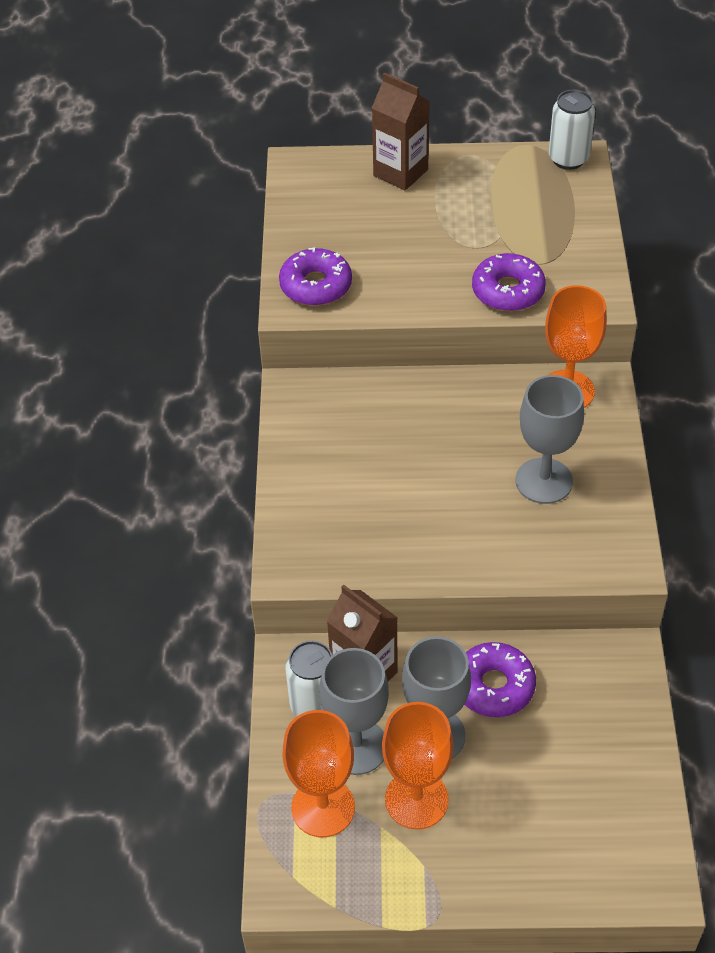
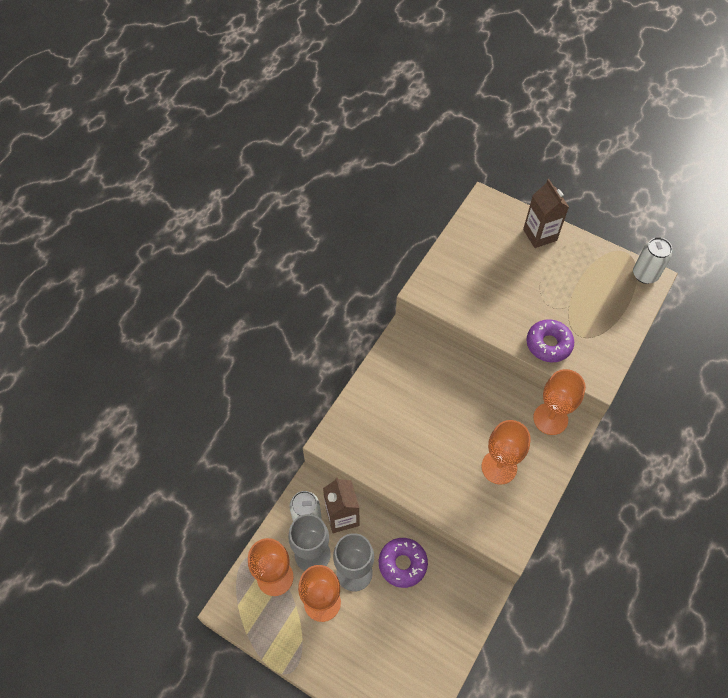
camera: 30 degrees right, 10 degrees up
purple donut [279,247,352,306] -> none
grey goblet [515,375,584,504] -> orange goblet [481,420,531,485]

